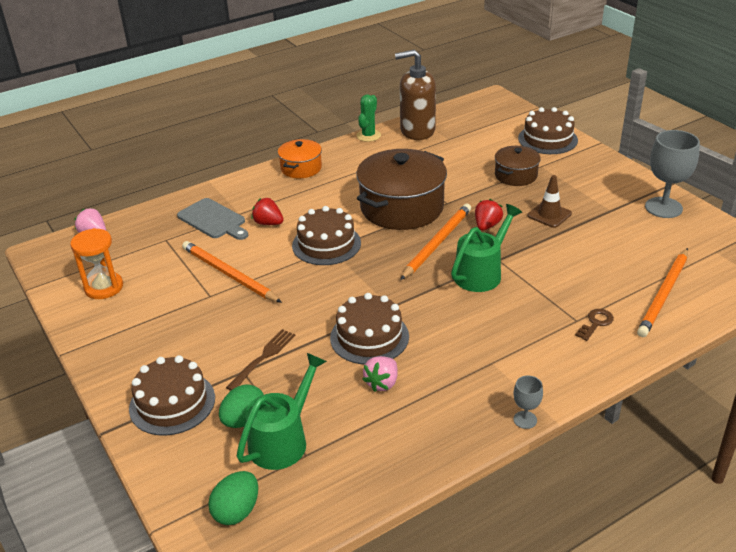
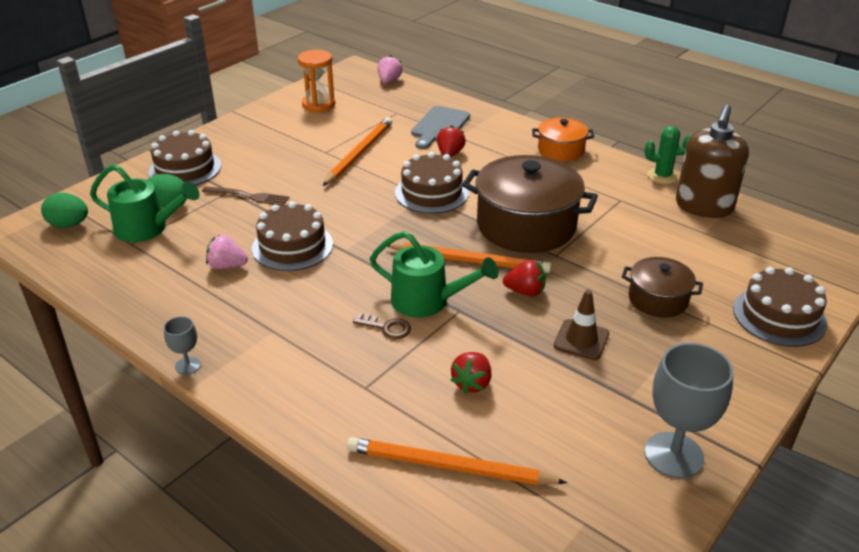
camera: 70 degrees right, 0 degrees up
brown soap dispenser [395,49,436,140] -> brown soap dispenser turned 135 degrees counterclockwise [676,105,749,218]
brown key [575,309,614,341] -> brown key moved to [353,312,411,339]
none -> red strawberry [451,352,491,394]

